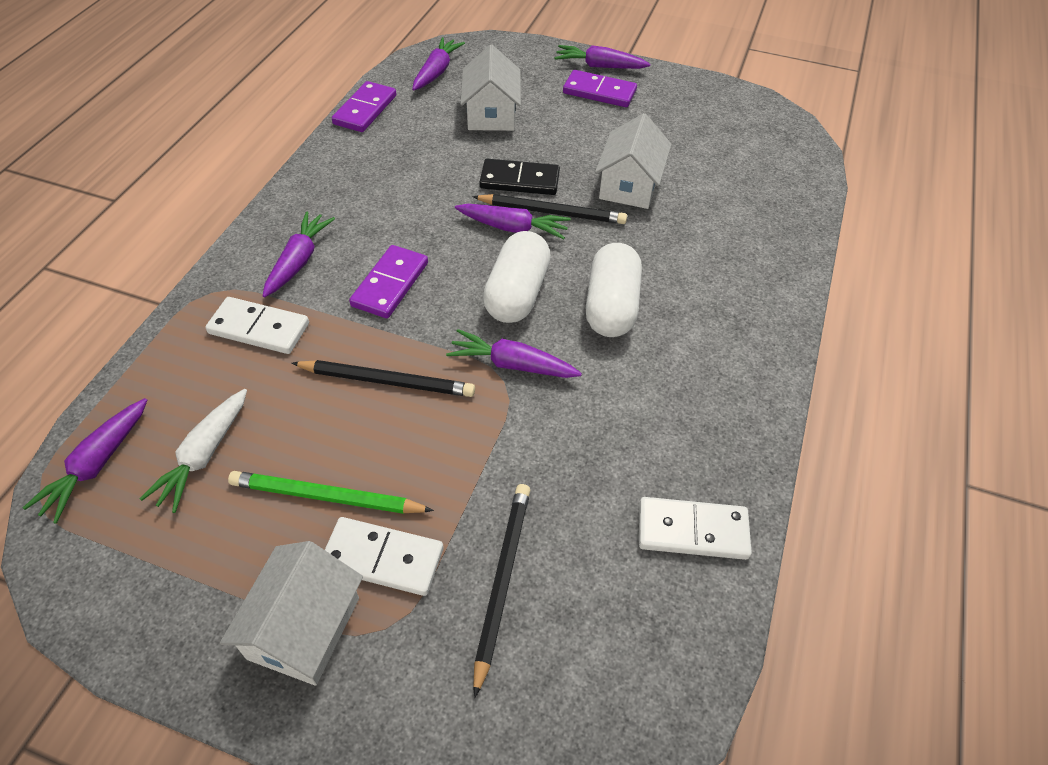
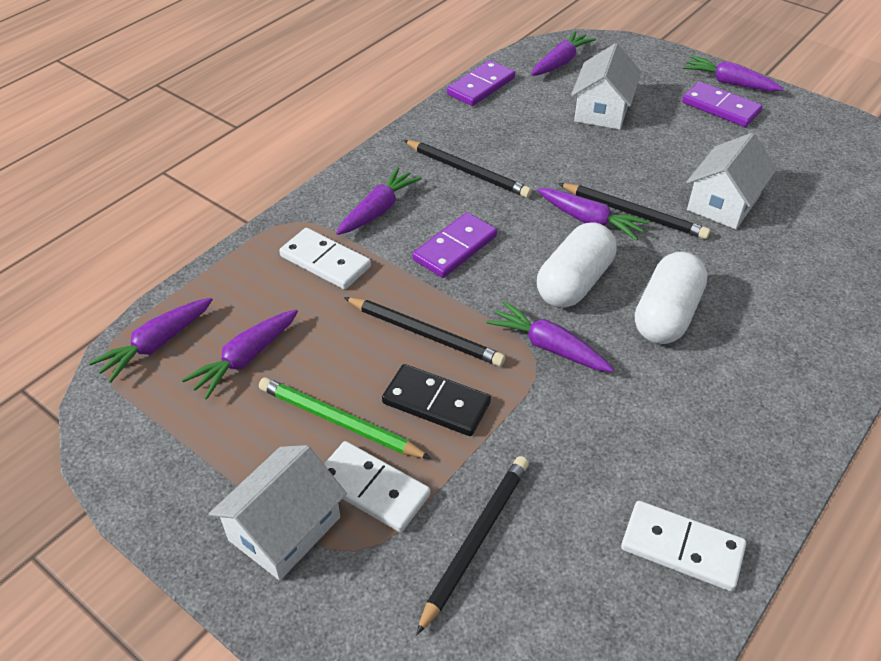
camera: 20 degrees right, 5 degrees down
white carrot [140,389,247,513] -> purple carrot [182,309,298,400]
black domino [479,159,560,195] -> black domino moved to [382,364,491,436]
none -> black pencil [403,140,532,198]

